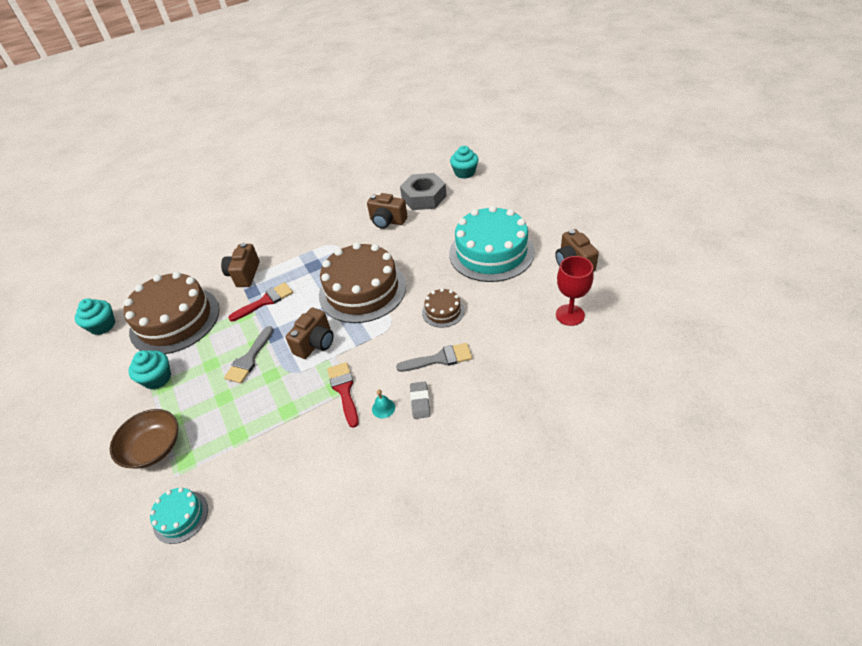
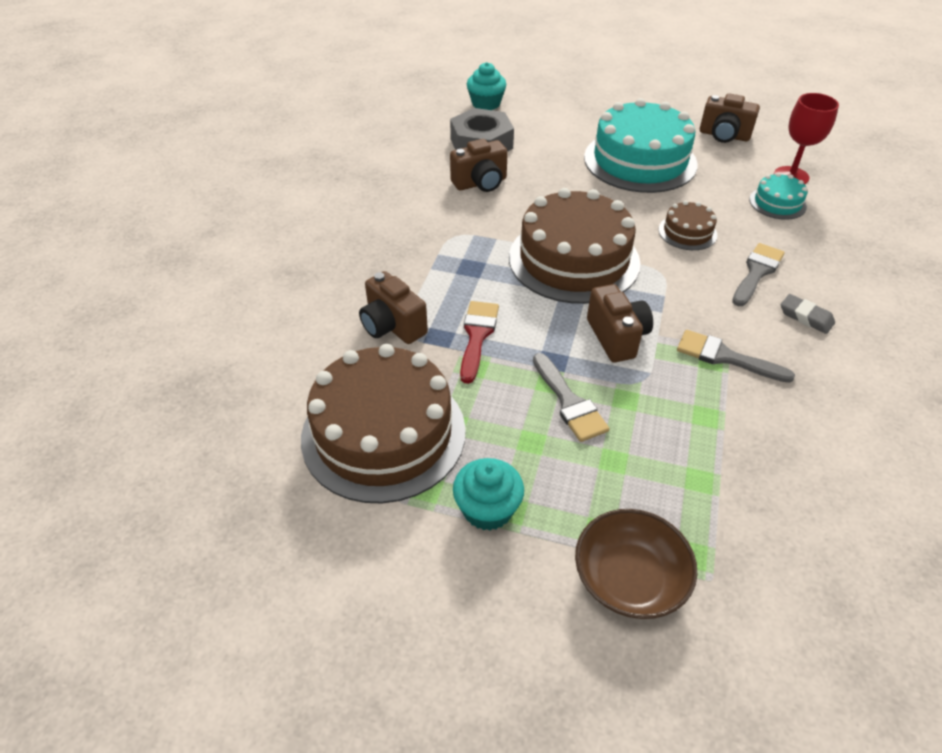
camera: 50 degrees left, 0 degrees up
turquoise cupcake [75,298,115,335] -> none
turquoise cake [150,487,208,544] -> turquoise cake moved to [749,173,808,220]
red brush [327,362,359,428] -> grey brush [677,330,795,383]
turquoise bell [372,389,395,418] -> none

